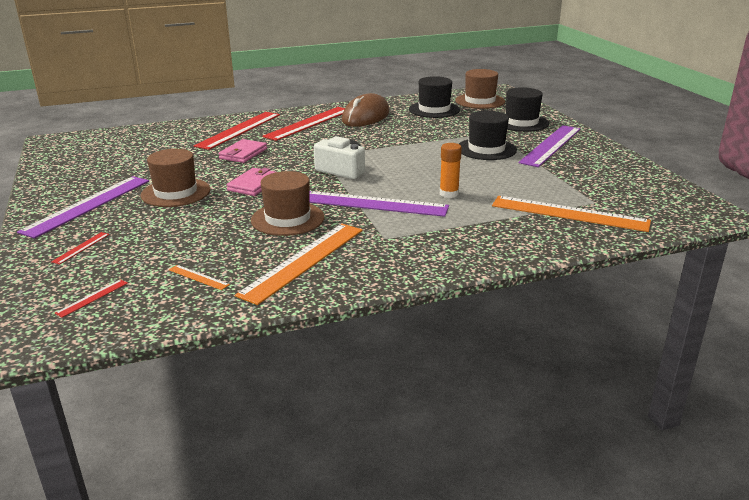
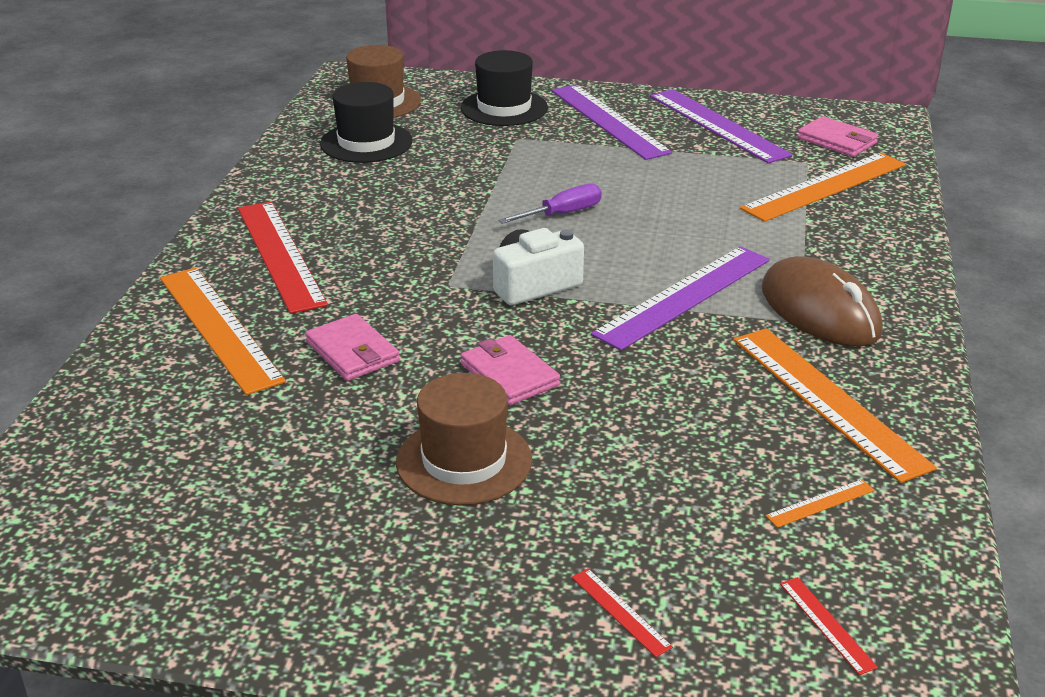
camera: 60 degrees left, 5 degrees up
purple ruler [17,176,149,238] -> purple ruler moved to [650,89,793,164]
red ruler [194,112,280,150] -> orange ruler [160,267,286,395]
brown hat [251,171,325,236] -> none
brown mouse [342,93,390,127] -> brown mouse moved to [762,256,883,347]
orange glue stick [440,143,462,198] -> none
black hat [459,111,517,160] -> none
none -> purple screwdriver [498,183,602,224]
none -> pink wallet [797,116,878,157]

